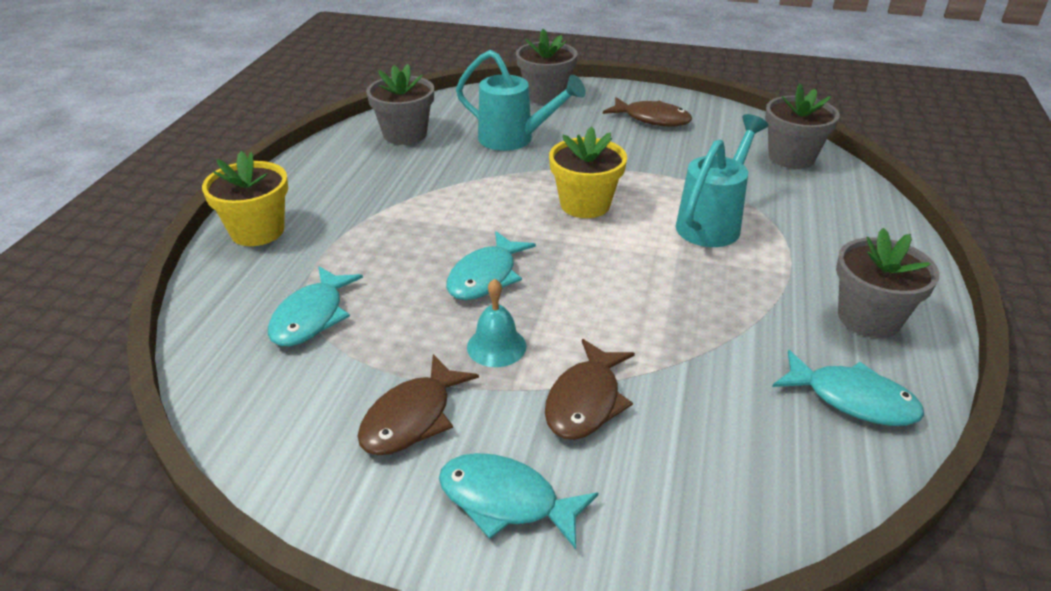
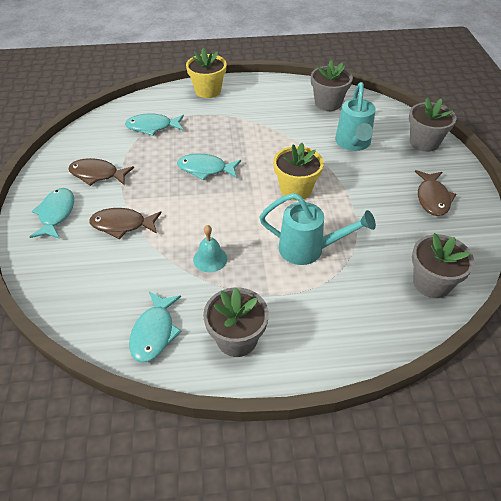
camera: 70 degrees right, 10 degrees up
turquoise bell [467,279,526,367] -> turquoise bell moved to [193,225,227,272]

